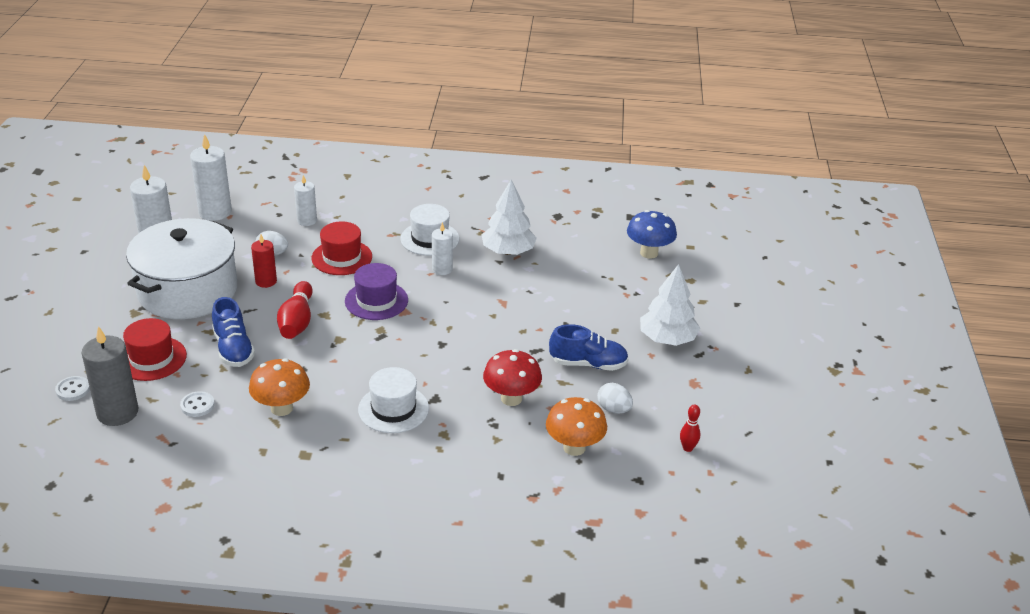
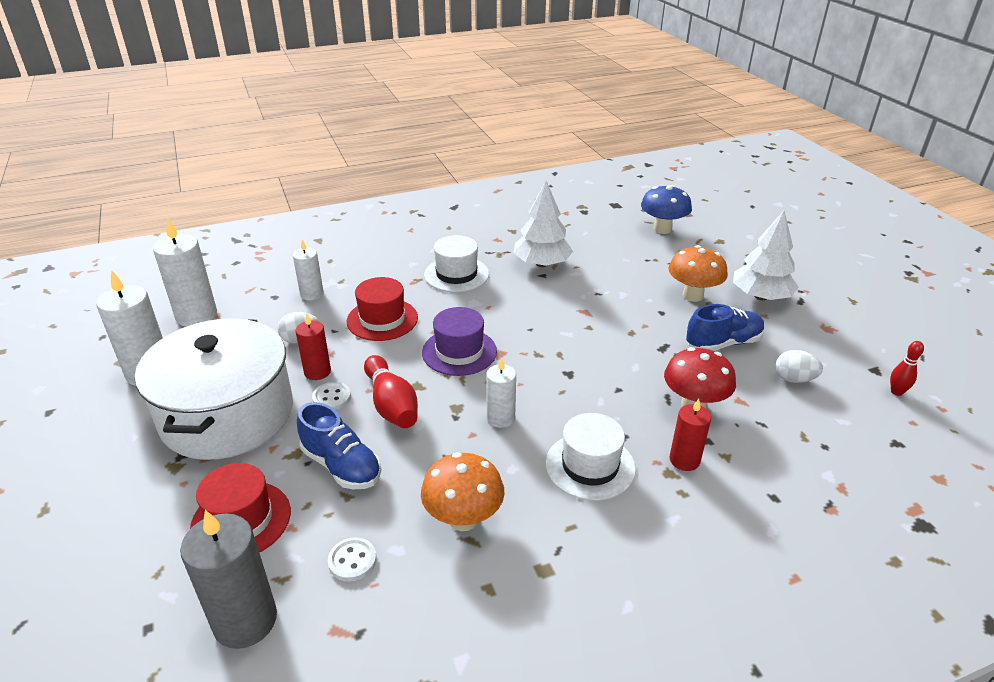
camera: 25 degrees left, 0 degrees up
white button [55,376,90,401] -> white button moved to [312,382,351,410]
white candle [432,222,453,275] -> white candle moved to [486,358,516,428]
orange mushroom [546,397,607,456] -> orange mushroom moved to [668,245,728,302]
none -> red candle [669,399,711,471]

